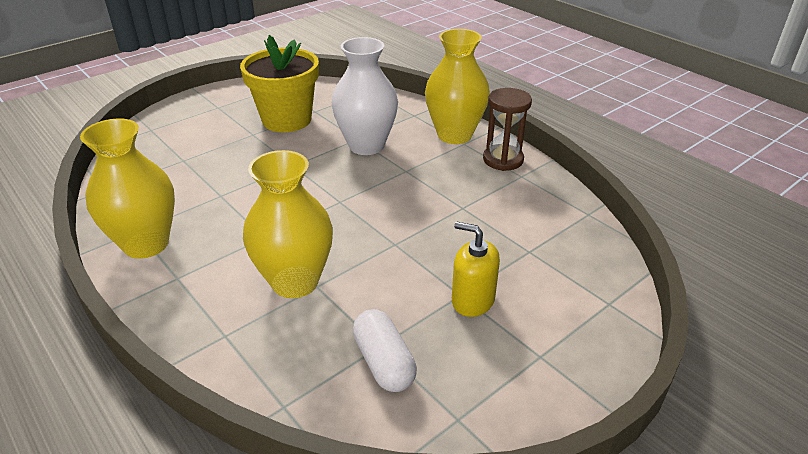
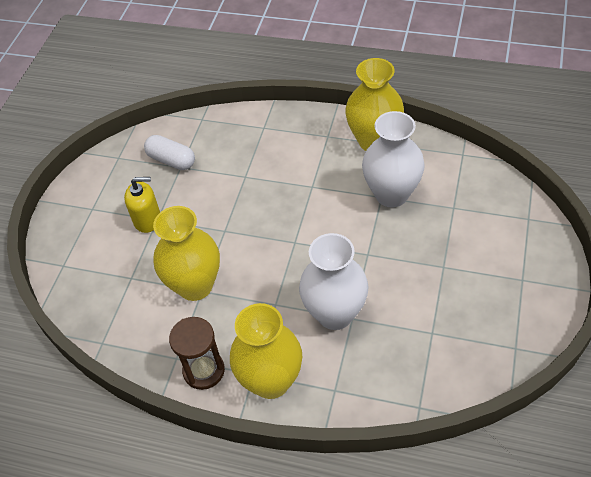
camera: 150 degrees right, 15 degrees up
yellow flower pot [240,35,319,132] -> none
yellow vase [243,150,333,298] -> yellow vase moved to [153,206,220,301]
none -> white vase [362,111,425,208]

